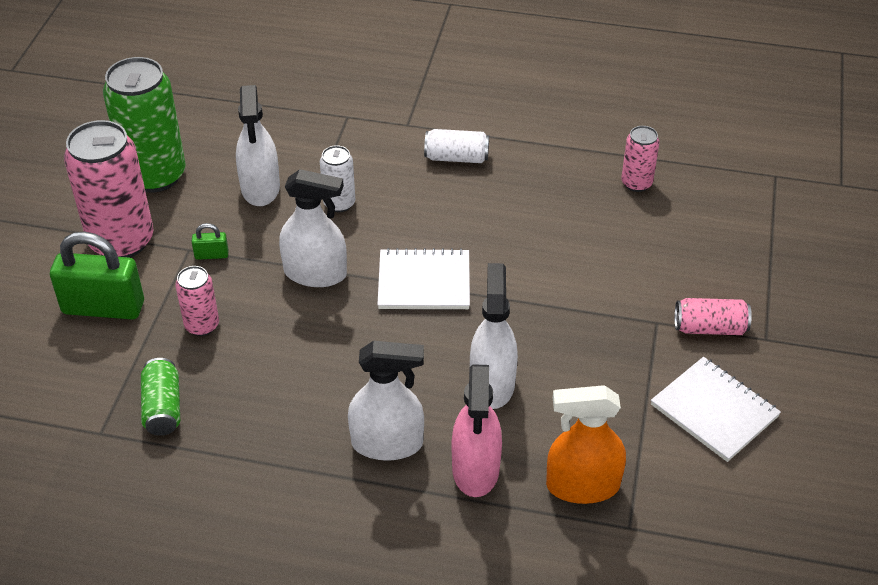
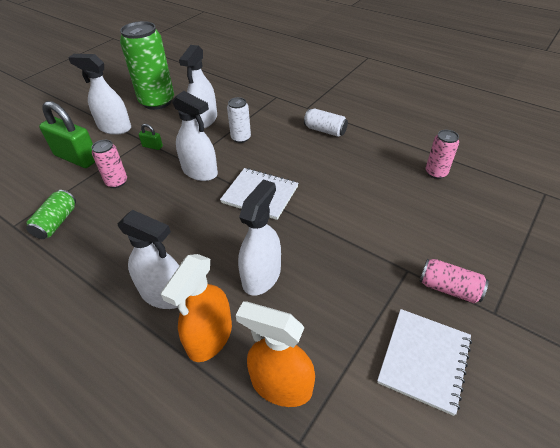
camera: 25 degrees right, 0 degrees up
pink can [64,120,153,258] -> white spray bottle [68,54,131,135]
pink spray bottle [451,364,502,497] -> orange spray bottle [161,254,232,362]
white notebook [651,357,781,462] -> white notebook turned 45 degrees clockwise [377,309,472,416]

